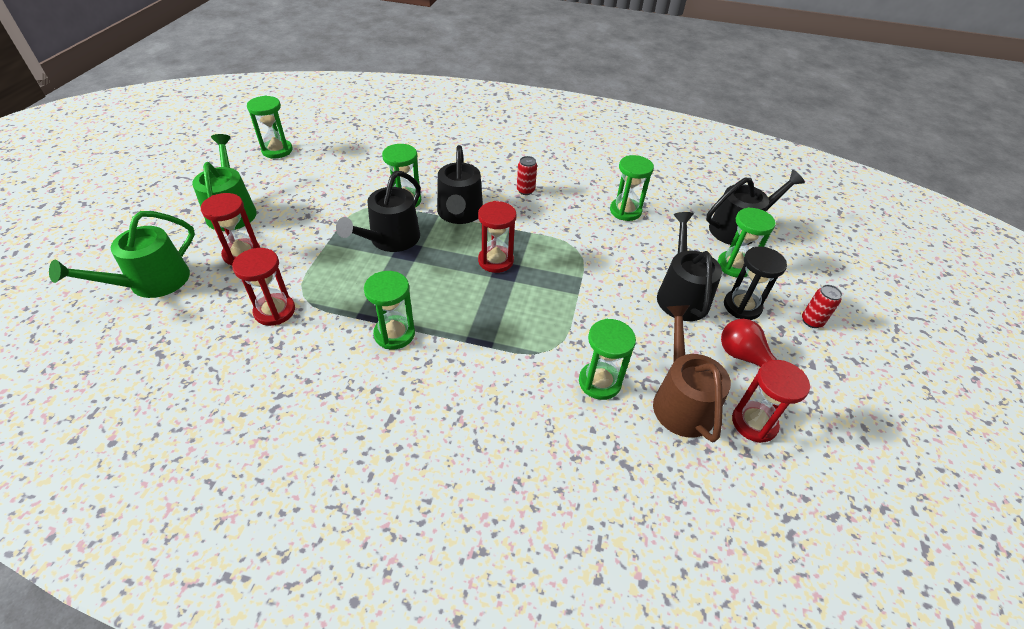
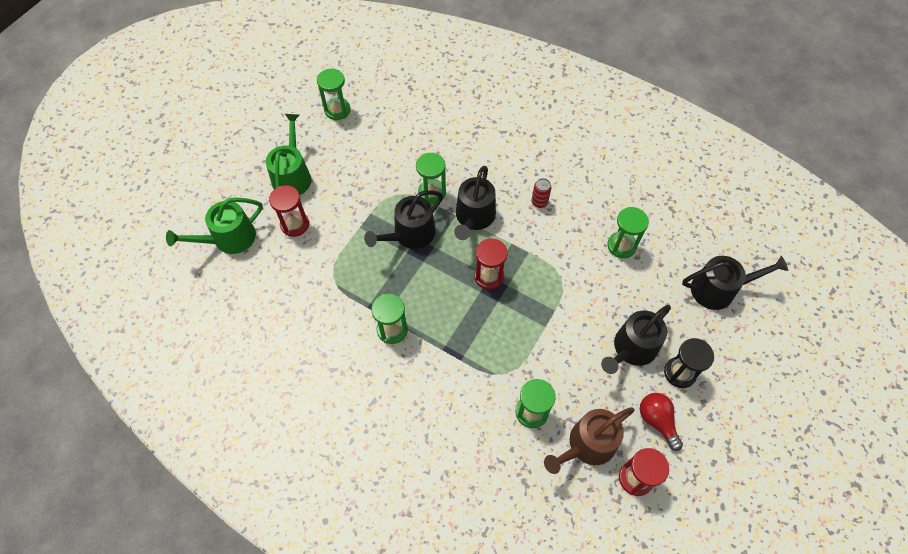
camera: 20 degrees right, 15 degrees up
red hourglass [232,248,295,326] -> none
brown watering can [653,305,731,442] -> brown watering can turned 135 degrees counterclockwise [544,407,635,474]
black watering can [657,212,722,321] -> black watering can turned 150 degrees counterclockwise [601,305,671,374]
green hourglass [718,207,776,278] -> none
red can [802,285,842,328] -> none

